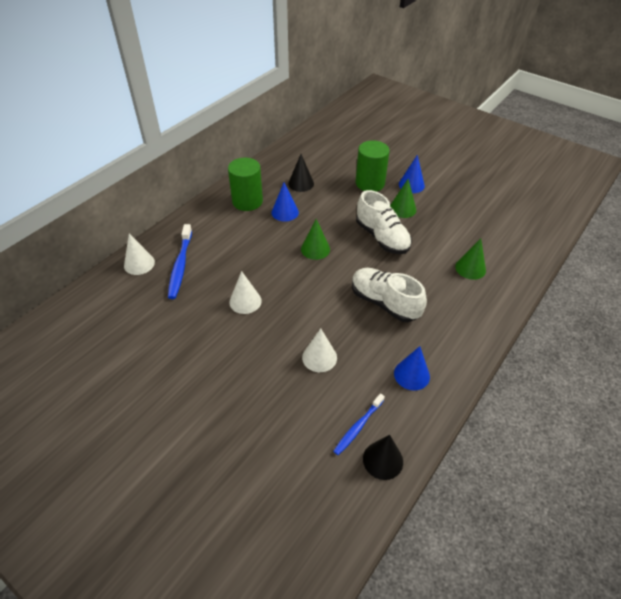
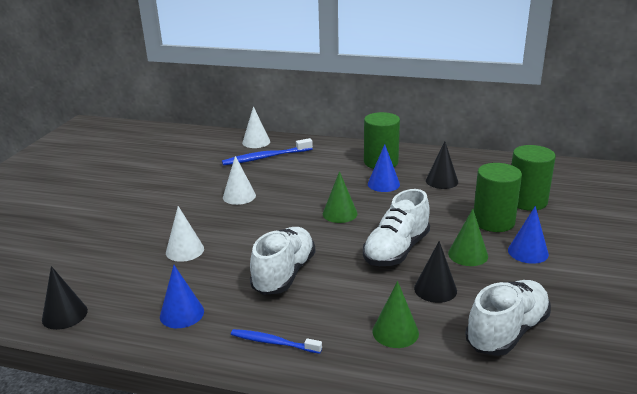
camera: 70 degrees right, 20 degrees down
blue toothbrush [333,393,385,455] -> blue toothbrush moved to [231,329,322,354]
none -> black cone [414,241,457,303]
none -> white shoe [466,280,551,356]
none -> green cylinder [511,145,556,211]

